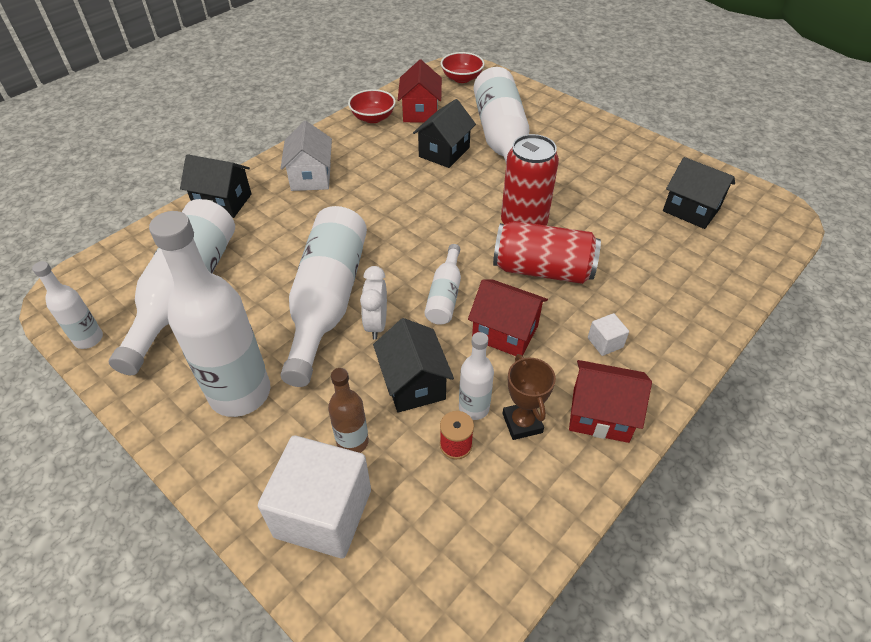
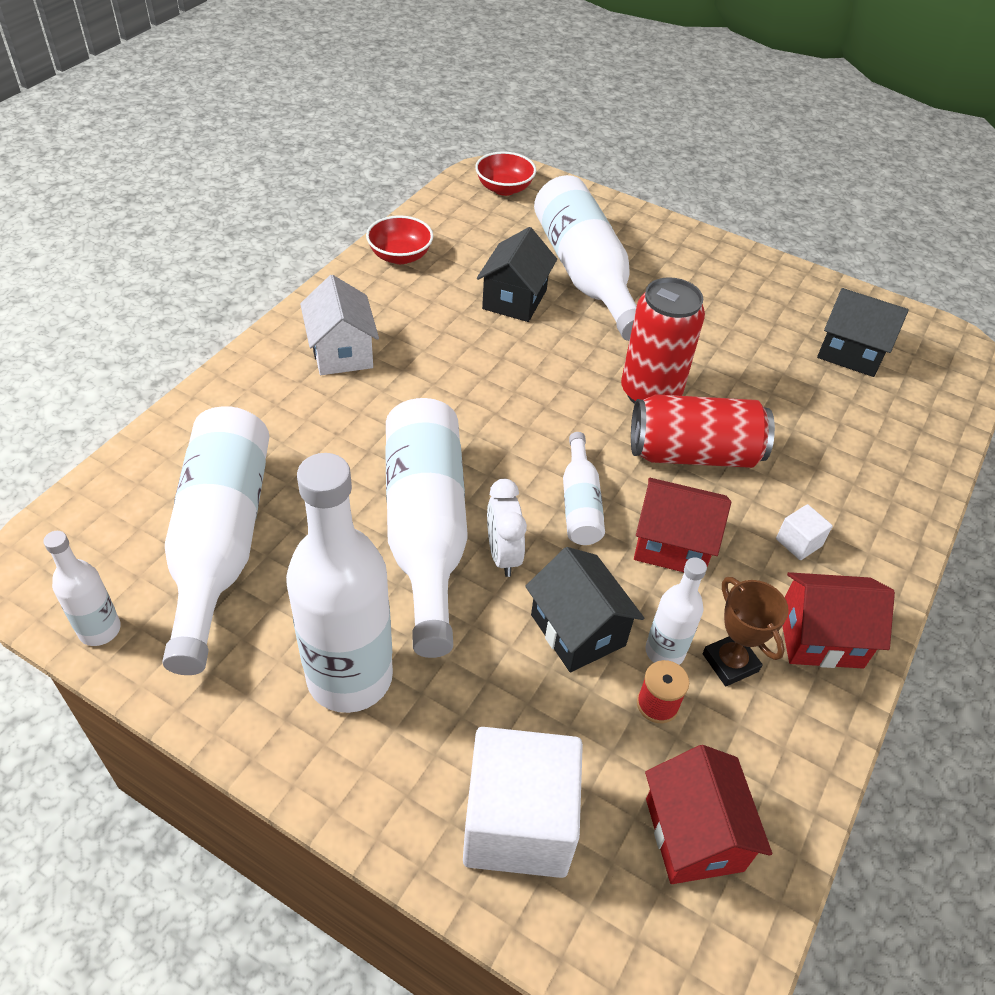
camera: 15 degrees left, 0 degrees up
black house [180,154,252,218] -> none
brown bottle [328,368,369,453] -> none
red house [398,60,442,123] -> red house moved to [645,745,772,884]

